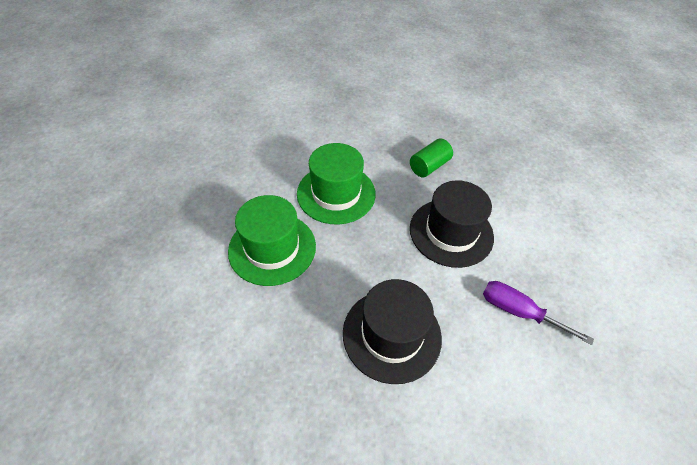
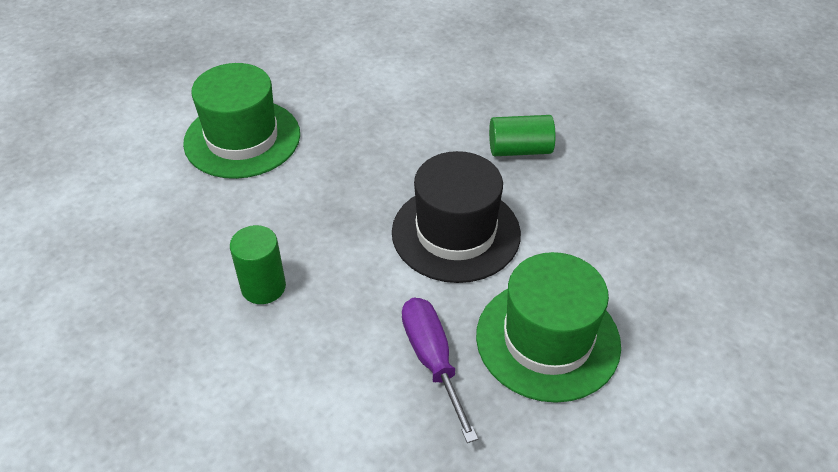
camera: 40 degrees right, 5 degrees down
green hat [297,143,376,224] -> green hat moved to [476,252,621,403]
black hat [343,279,442,384] -> green cylinder [230,225,286,304]

